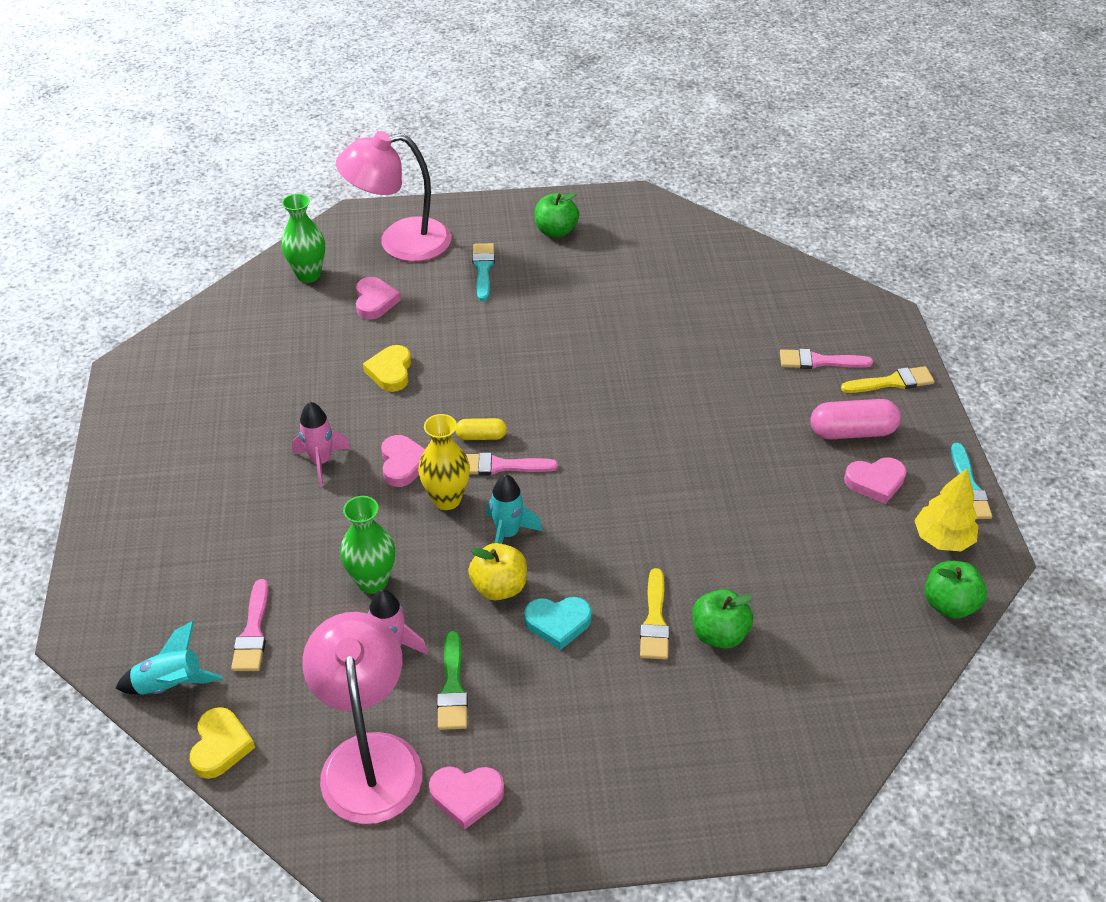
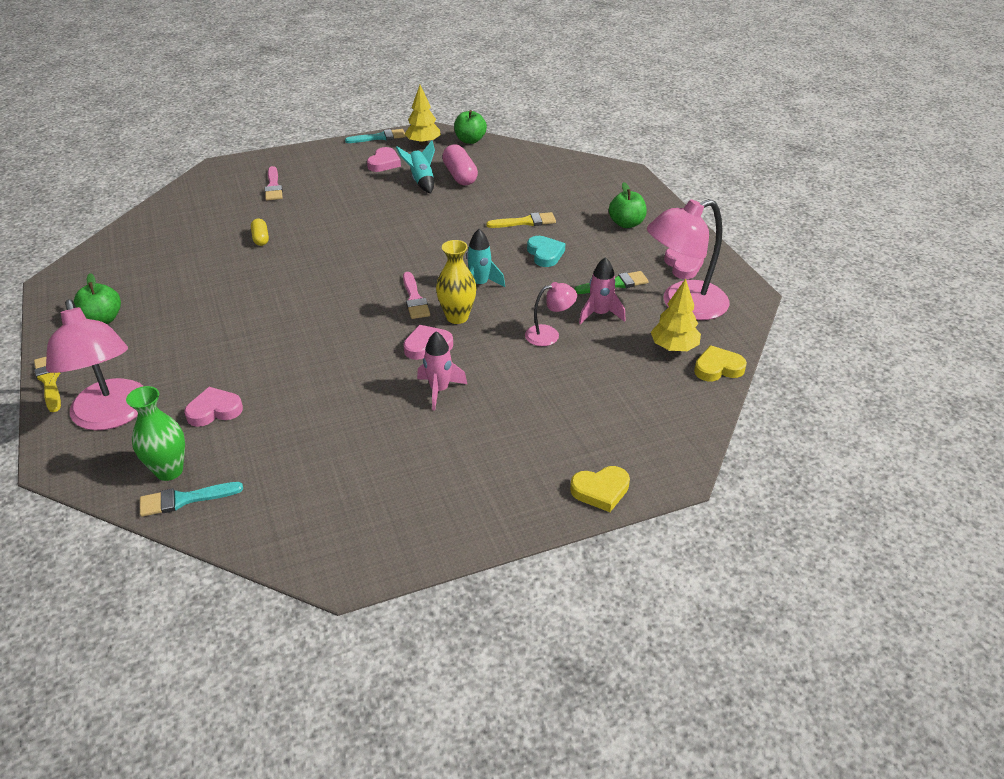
camera: 105 degrees left, 5 degrees down
turquoise rocket [116,621,223,695] -> turquoise rocket moved to [396,140,435,194]
pink brush [231,579,269,671] -> none
green vase [340,496,395,594] -> pink lamp [525,282,577,346]
yellow heart [363,345,411,392] -> yellow heart moved to [570,466,630,512]
yellow capsule [455,418,507,440] -> yellow capsule moved to [251,219,269,246]
yellow apple [468,543,527,600] -> none
turquoise brush [472,243,495,301] -> turquoise brush moved to [140,482,243,517]
green apple [692,589,753,649] -> green apple moved to [609,182,647,228]
pink capsule [810,399,901,439] -> pink capsule moved to [442,144,478,185]
yellow brush [841,366,935,393] -> yellow brush moved to [34,357,61,412]
pink heart [844,457,907,504] -> pink heart turned 45 degrees clockwise [367,147,401,172]
none -> yellow tree [651,279,701,351]

